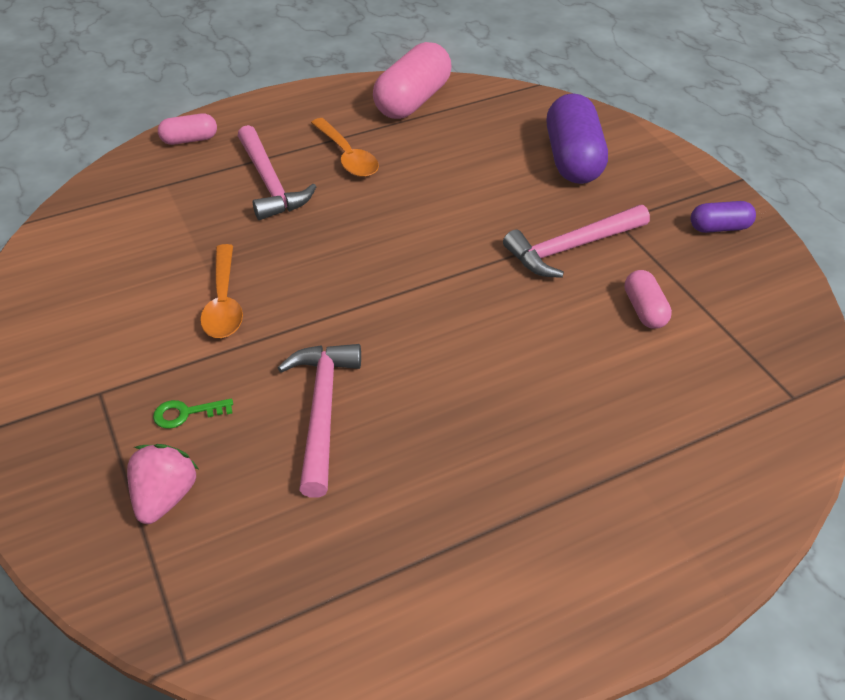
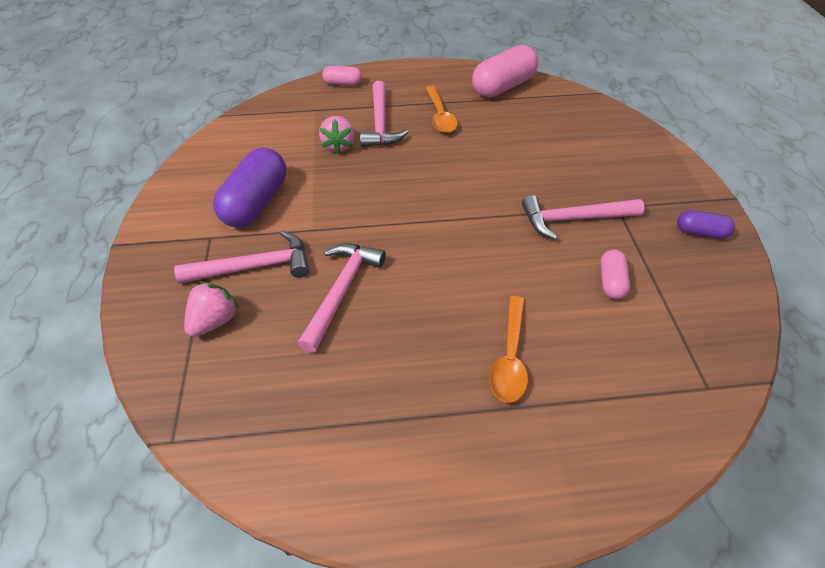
camera: 20 degrees right, 5 degrees up
green key [153,399,233,429] -> pink hammer [174,231,309,284]
orange spoon [200,244,243,338] -> orange spoon moved to [490,296,528,403]
purple capsule [547,93,608,184] -> purple capsule moved to [213,148,286,227]
none -> pink strawberry [319,116,355,154]

